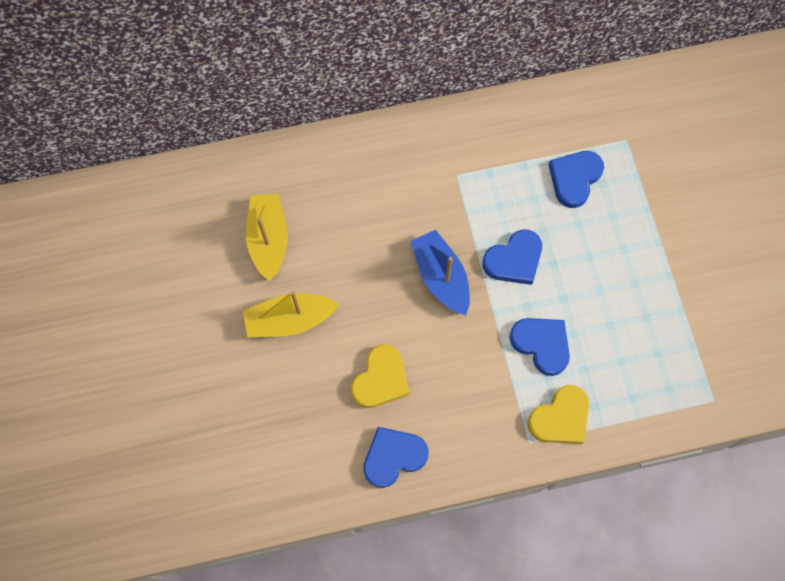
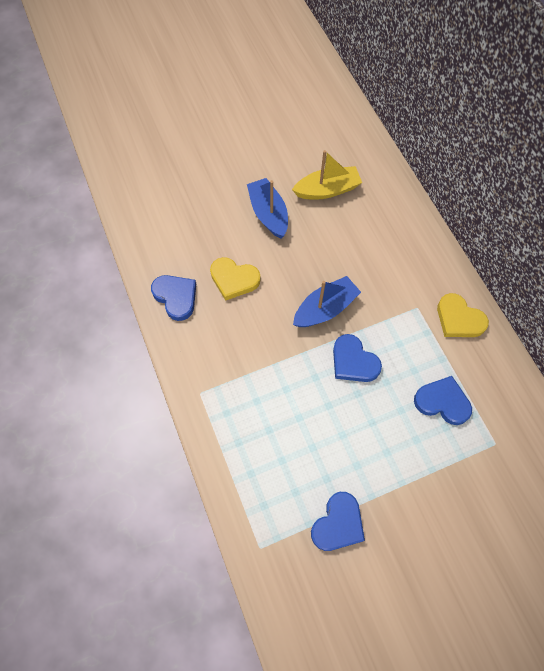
camera: 80 degrees right, 5 degrees down
yellow boat [243,291,339,338] -> blue boat [247,178,288,239]
blue heart [509,318,570,376] -> blue heart moved to [311,492,365,551]
yellow heart [527,385,589,444] -> yellow heart moved to [437,293,489,337]

